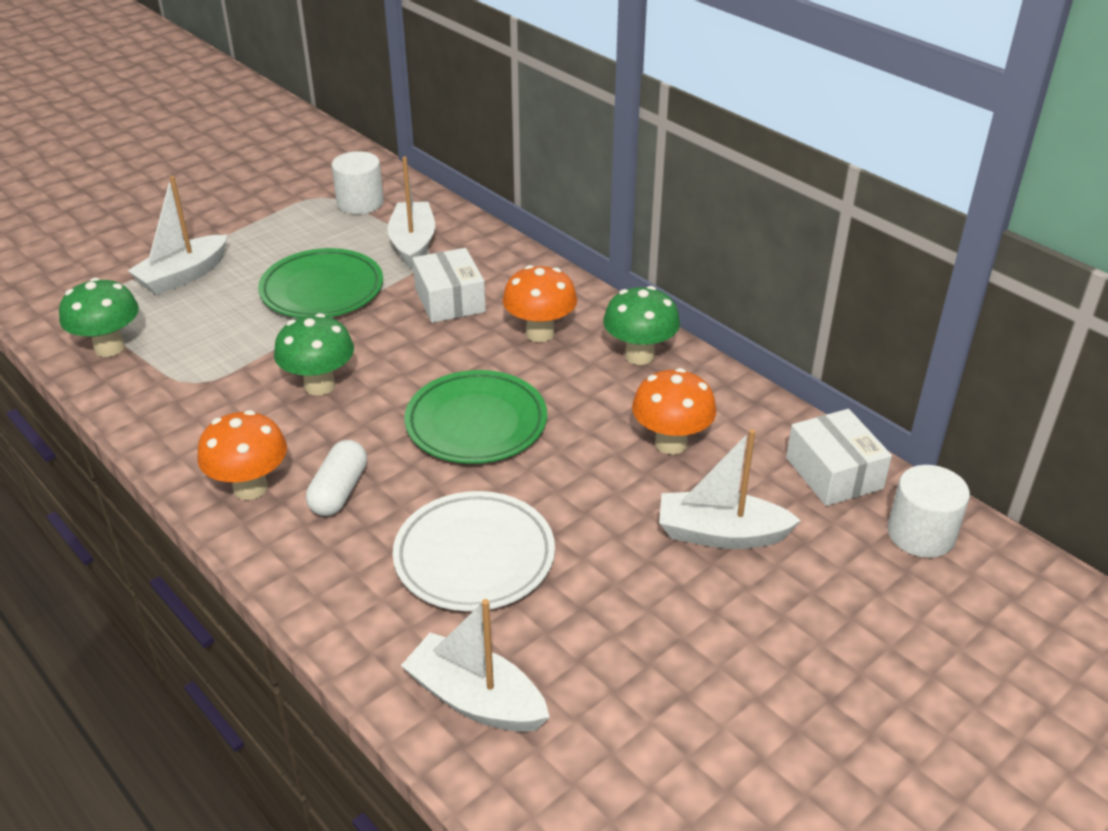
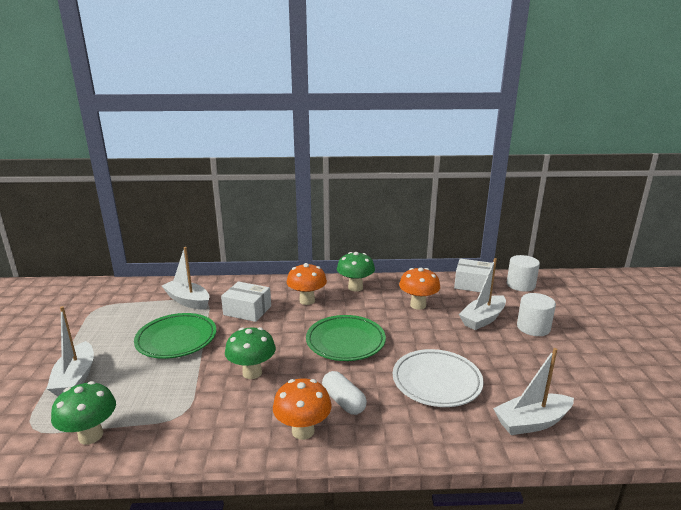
camera: 50 degrees left, 15 degrees down
white cylinder [331,151,384,214] -> white cylinder moved to [517,293,556,336]

